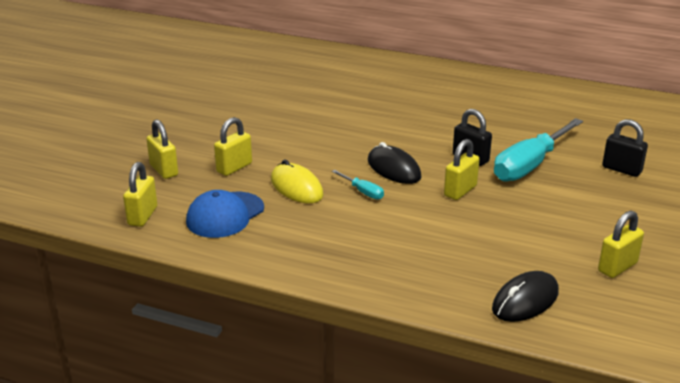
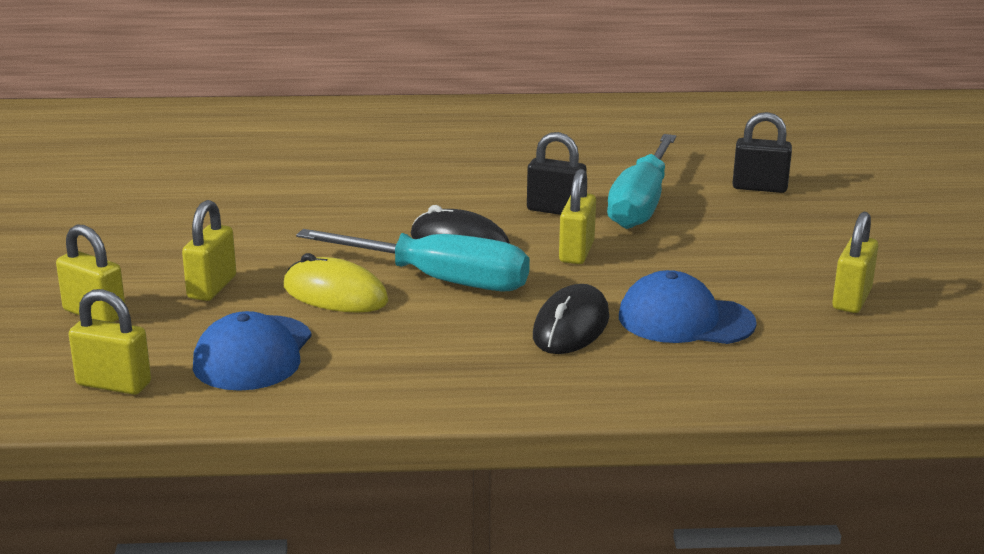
camera: 25 degrees left, 5 degrees down
yellow padlock [123,162,157,227] -> yellow padlock turned 60 degrees counterclockwise [69,289,151,395]
turquoise screwdriver [332,170,384,200] -> turquoise screwdriver [296,229,530,291], size x2.29
black mouse [492,271,559,322] -> black mouse moved to [533,284,609,354]
none -> blue cap [619,270,757,344]

